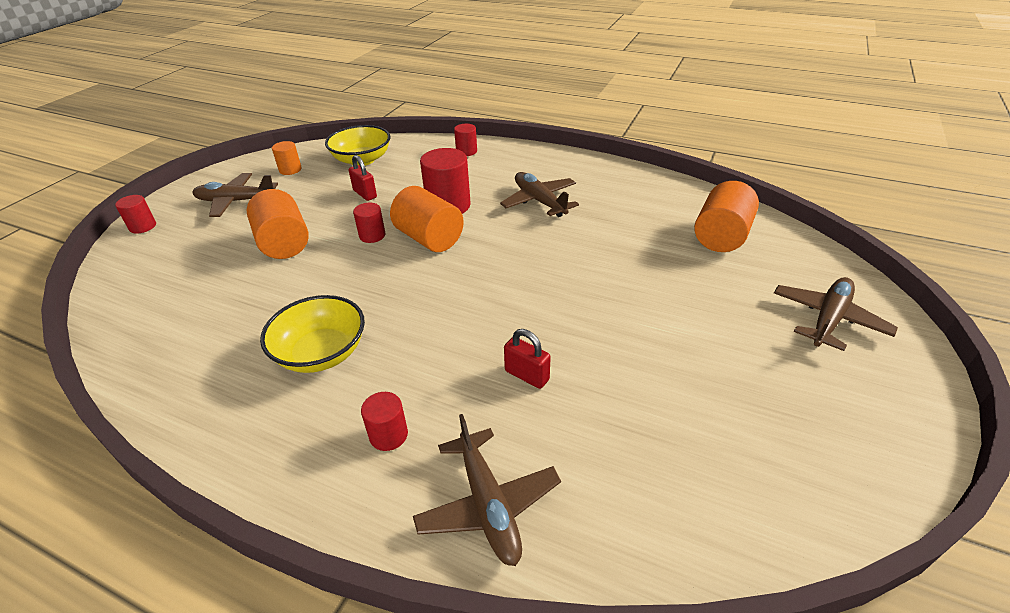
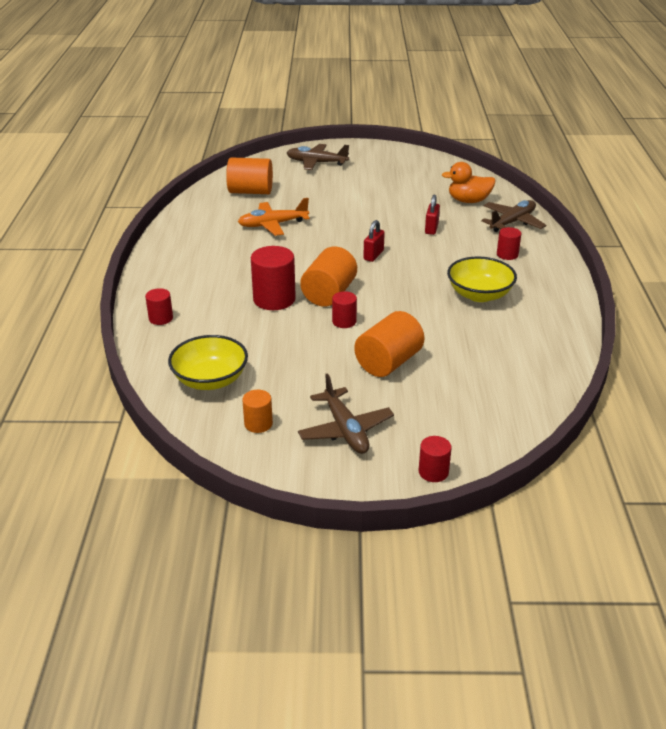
camera: 115 degrees left, 5 degrees down
red padlock [348,155,377,201] -> red padlock moved to [363,220,385,262]
brown plane [500,172,579,217] -> none
none -> orange plane [238,198,310,236]
none -> orange duck [442,162,496,203]

